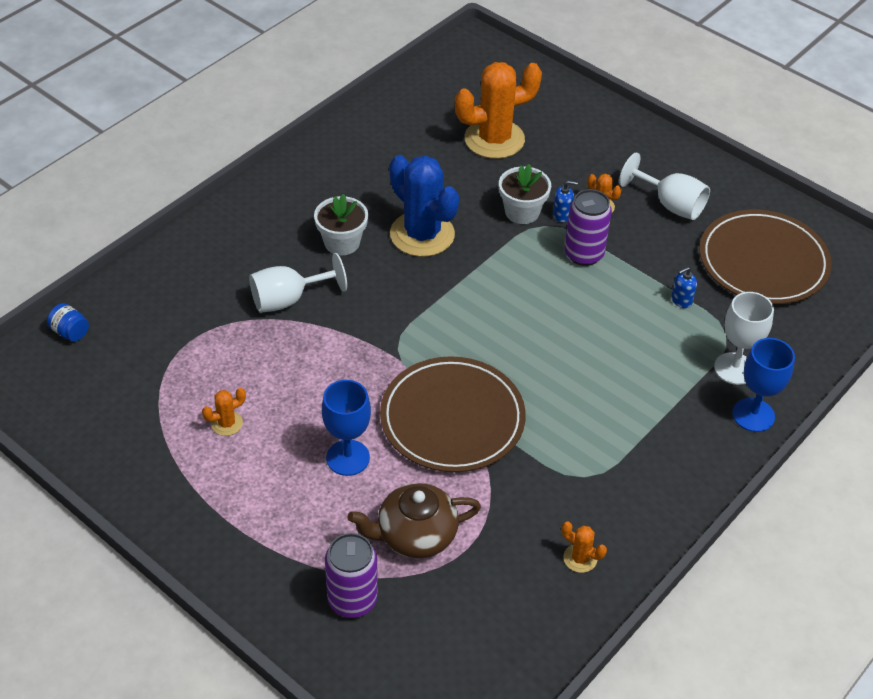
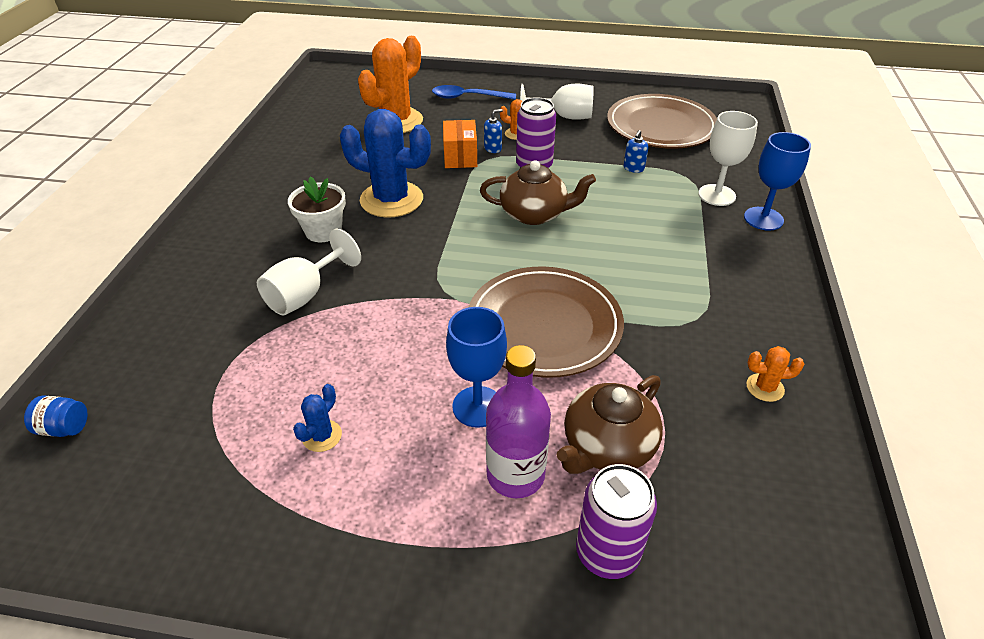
camera: 30 degrees left, 5 degrees down
orange cactus [202,388,246,436] -> blue cactus [293,384,342,452]
white flower pot [499,164,551,224] -> orange box [443,120,477,168]
none -> blue spoon [432,85,516,100]
none -> brown teapot [480,160,596,225]
none -> purple bottle [486,345,551,498]

